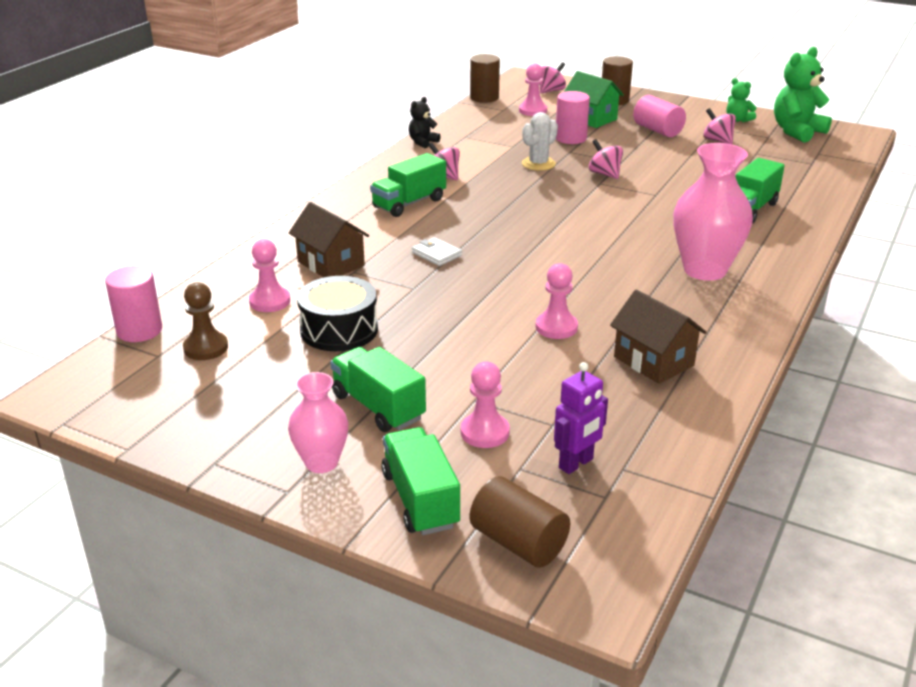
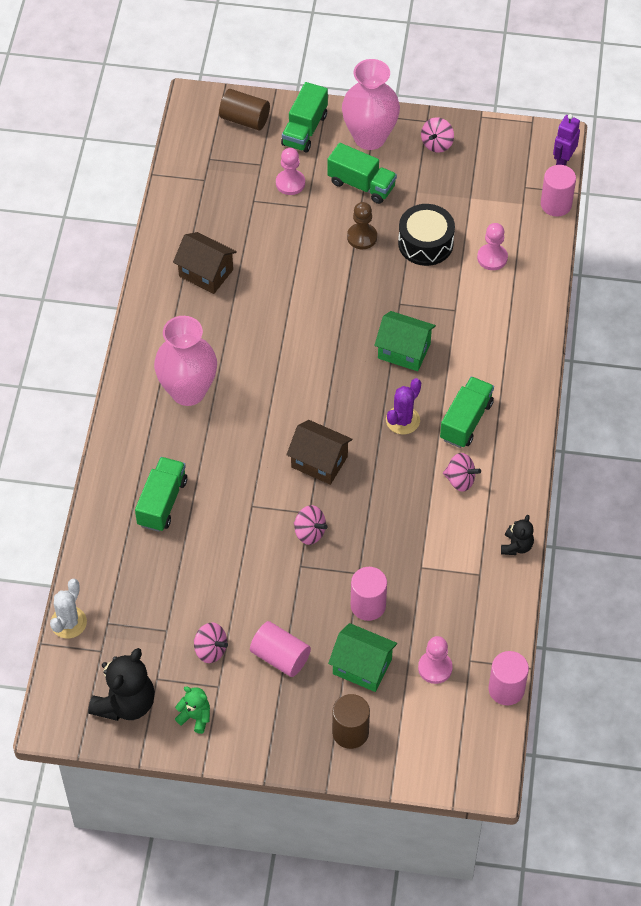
camera: 160 degrees right, 25 degrees up
brown pawn [183,282,228,360] -> brown pawn moved to [347,202,377,249]
pink vase [288,372,349,473] -> pink vase [342,59,400,150], size x1.70
brown house [289,202,369,277] -> brown house moved to [286,420,353,485]
green truck [381,427,460,535] -> green truck turned 60 degrees clockwise [281,82,328,152]
white wallet [412,237,462,266] -> green house [374,311,436,371]
brown cylinder [470,54,500,103] -> pink cylinder [489,651,529,705]
white cactus [522,112,558,171] -> white cactus moved to [50,579,87,639]
pink pawn [535,263,578,339] -> none
pink spinning top [540,62,566,94] -> pink spinning top moved to [421,117,454,153]
purple robot [554,362,608,474] -> purple robot moved to [553,114,580,166]
green teddy bear [774,47,832,142] -> black teddy bear [88,648,155,721]
none -> purple cactus [386,378,421,434]

